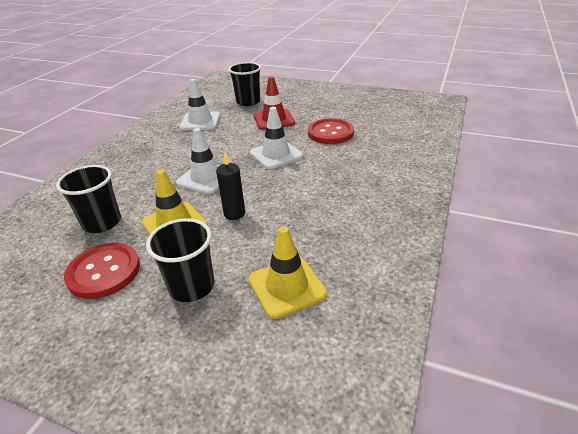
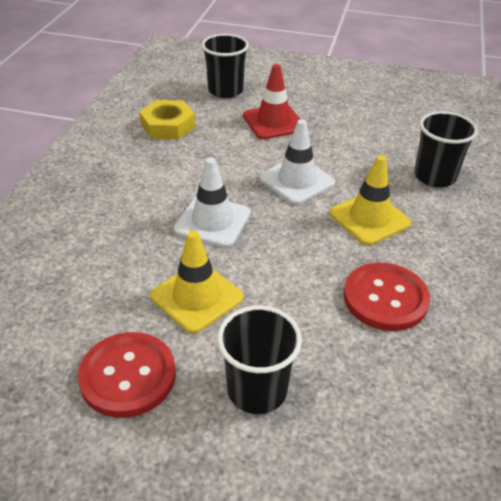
camera: 10 degrees left, 5 degrees up
black cup [56,165,121,233] -> black cup moved to [414,111,478,187]
white traffic cone [179,79,220,130] -> yellow nut [139,100,195,140]
black candle [216,152,245,220] -> none
yellow traffic cone [249,226,327,319] -> yellow traffic cone moved to [330,155,411,245]
red button [308,118,354,144] -> red button moved to [344,263,430,331]

